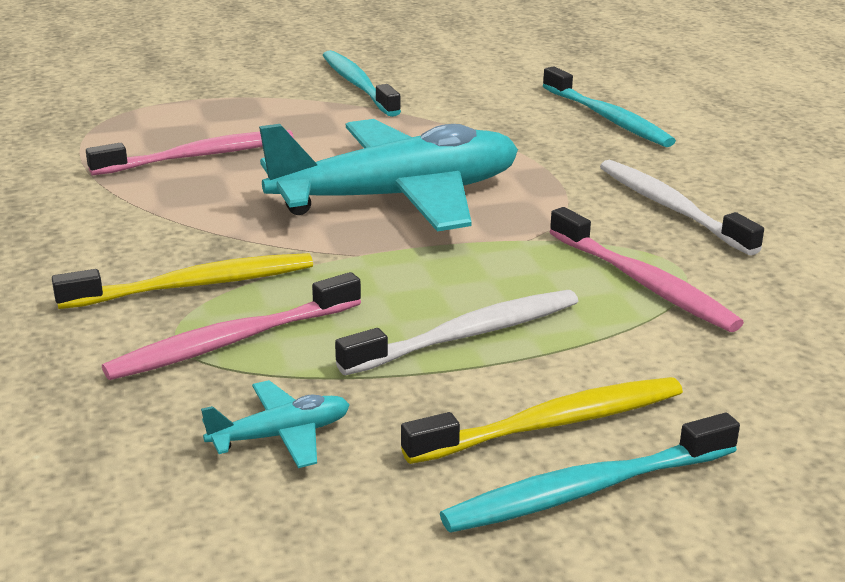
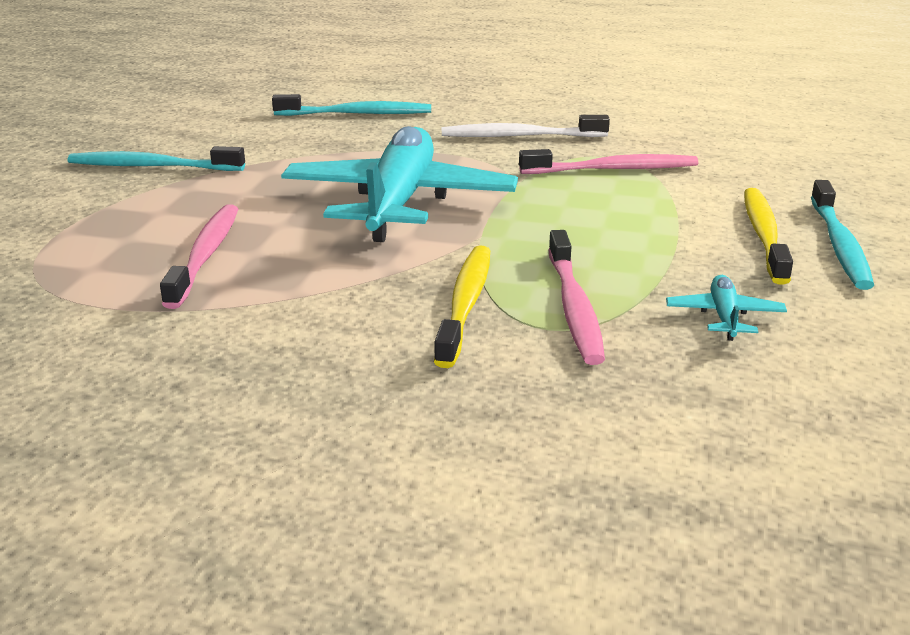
camera: 60 degrees left, 0 degrees up
white toothbrush [335,290,578,375] -> none

